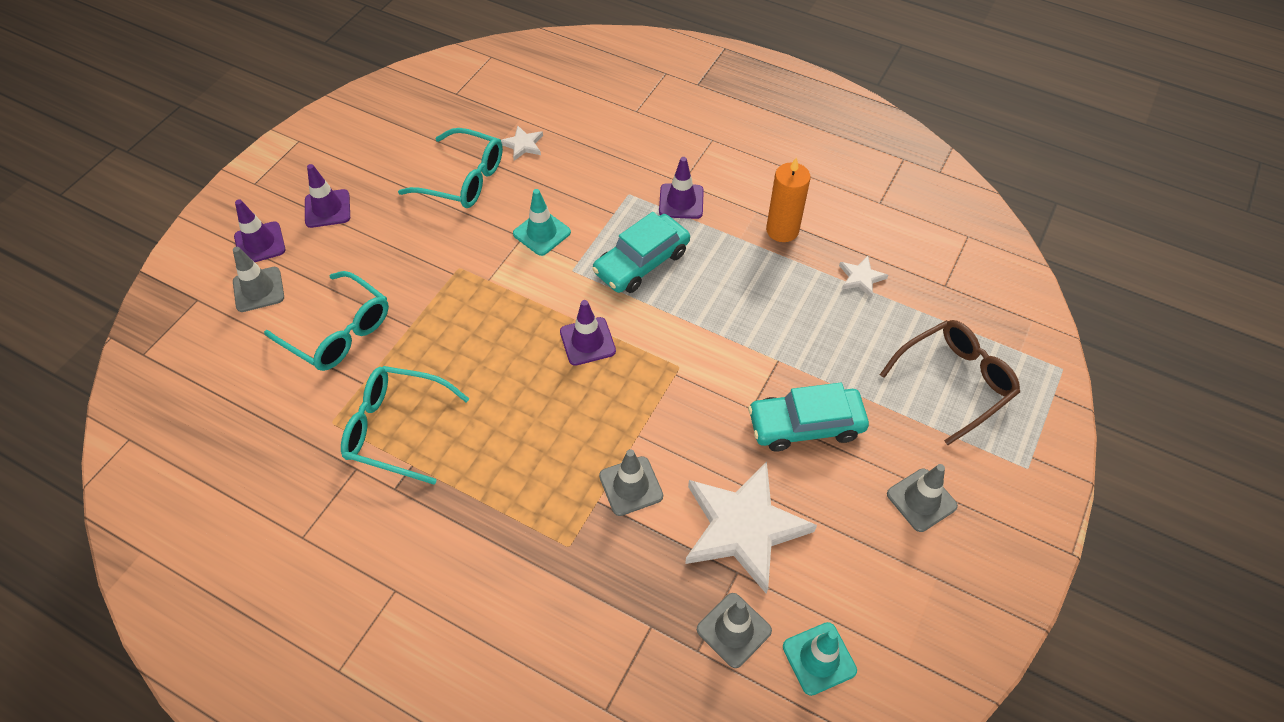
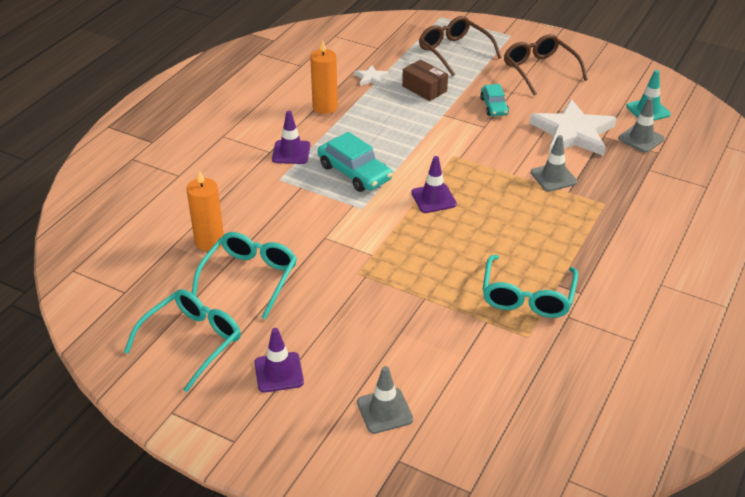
camera: 90 degrees left, 15 degrees down
purple traffic cone [234,199,286,262] -> none
turquoise glasses [264,271,389,371] -> turquoise glasses moved to [124,289,241,392]
white star [501,126,543,161] -> orange candle [187,170,224,251]
turquoise traffic cone [513,189,571,256] -> none
turquoise car [748,383,869,452] -> turquoise car [480,84,509,116], size x0.61
grey traffic cone [887,464,958,532] -> brown glasses [504,34,588,95]
none -> brown box [402,60,448,101]

